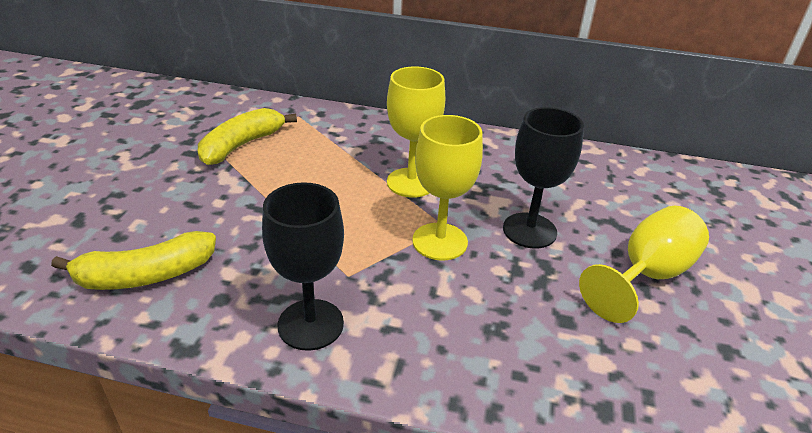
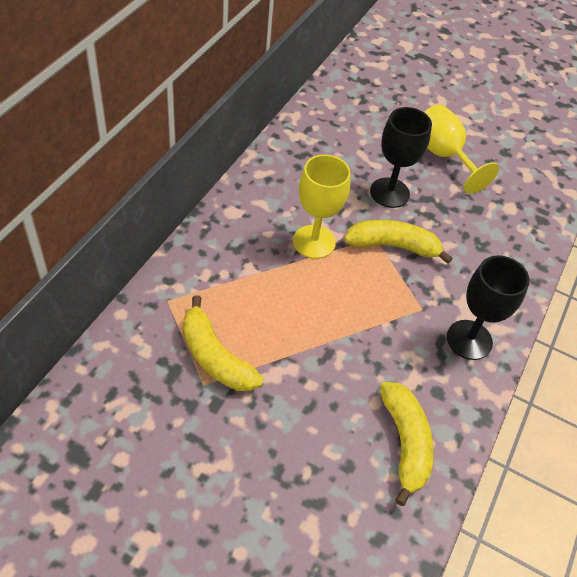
camera: 80 degrees left, 15 degrees up
yellow goblet [412,115,483,261] -> yellow banana [344,220,453,264]

